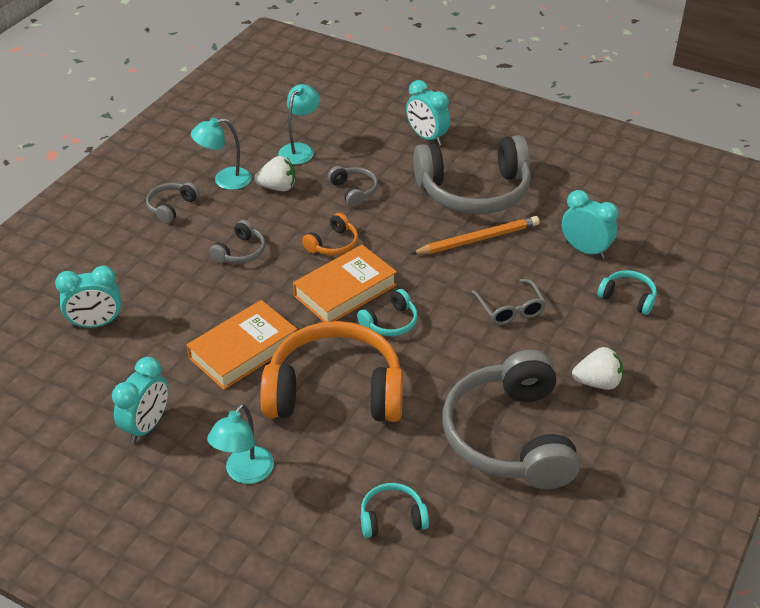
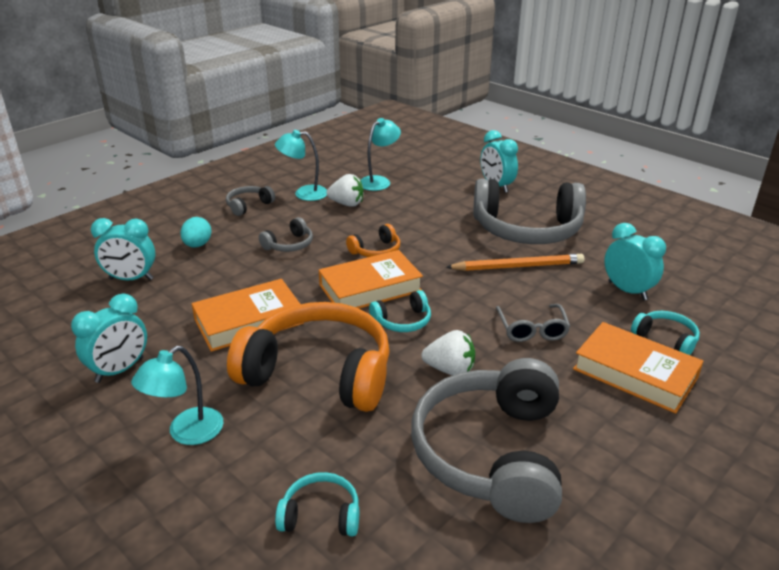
camera: 15 degrees right, 10 degrees down
grey headphones [328,166,378,207] -> none
white strawberry [572,347,623,390] -> white strawberry moved to [421,330,475,376]
none -> turquoise egg [180,217,212,248]
none -> orange book [573,322,703,414]

